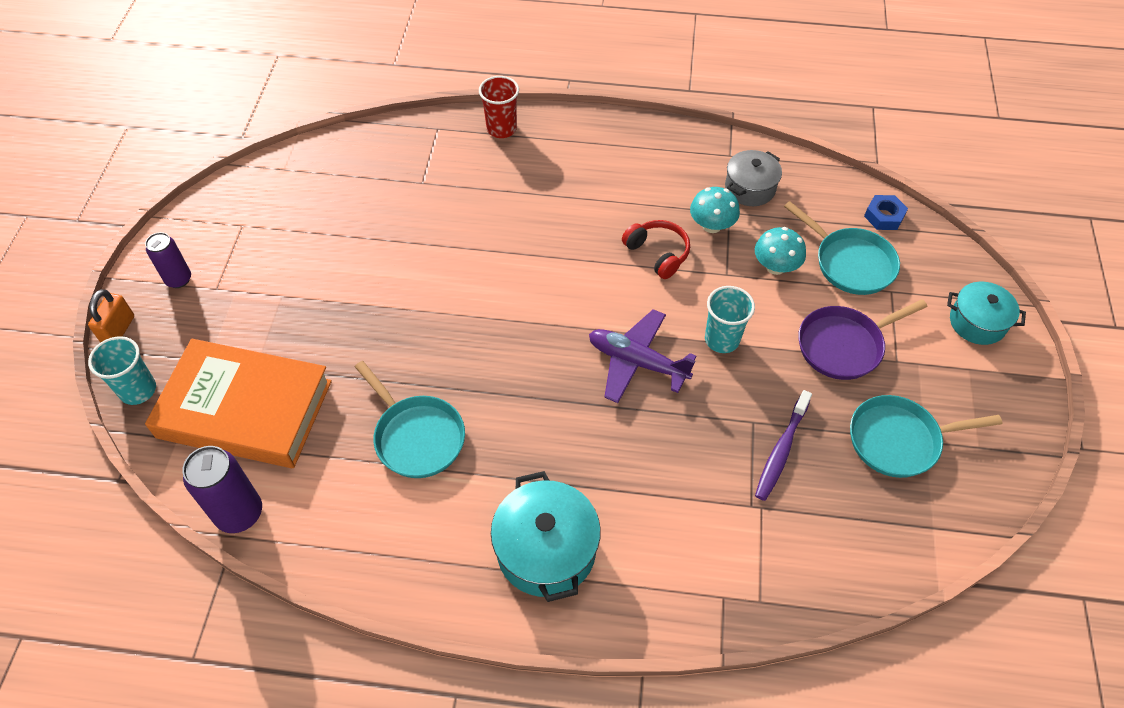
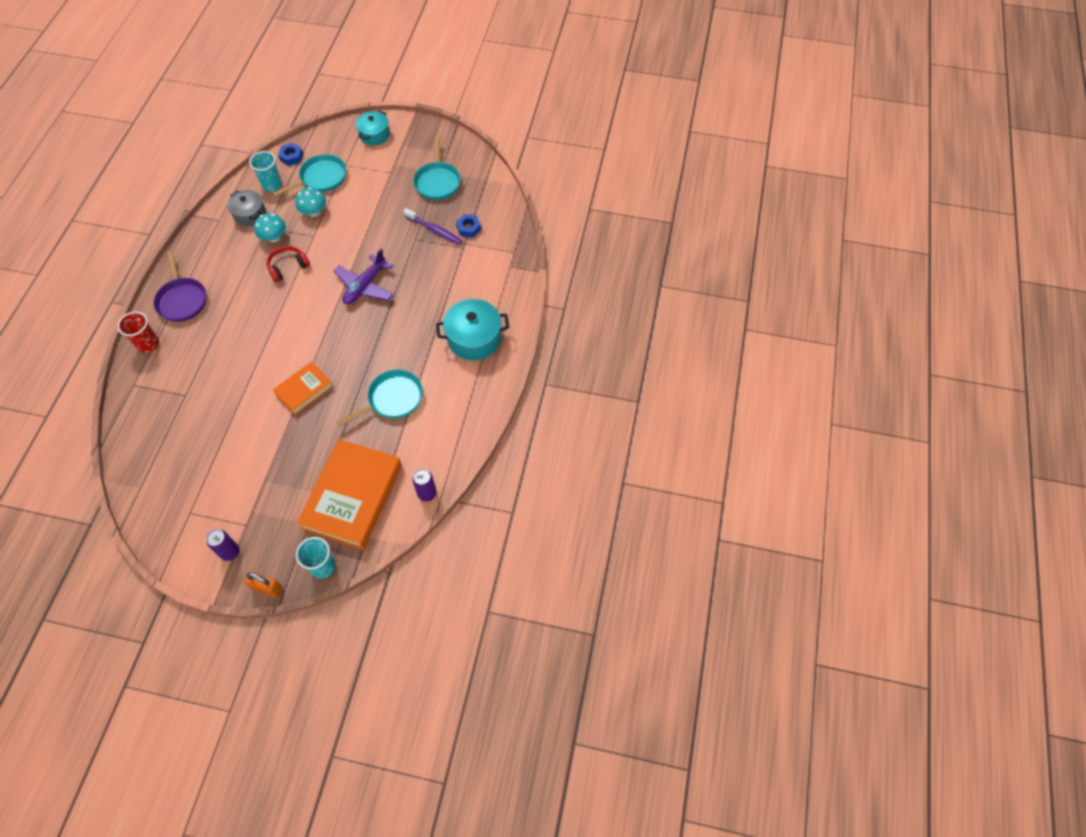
camera: 85 degrees left, 5 degrees up
purple can [182,446,262,533] -> purple can [412,469,437,501], size x0.65
turquoise cup [705,286,755,353] -> turquoise cup moved to [249,151,282,192]
purple pan [798,299,928,380] -> purple pan moved to [154,251,206,322]
none -> orange book [273,362,333,415]
none -> blue nut [456,214,481,237]

